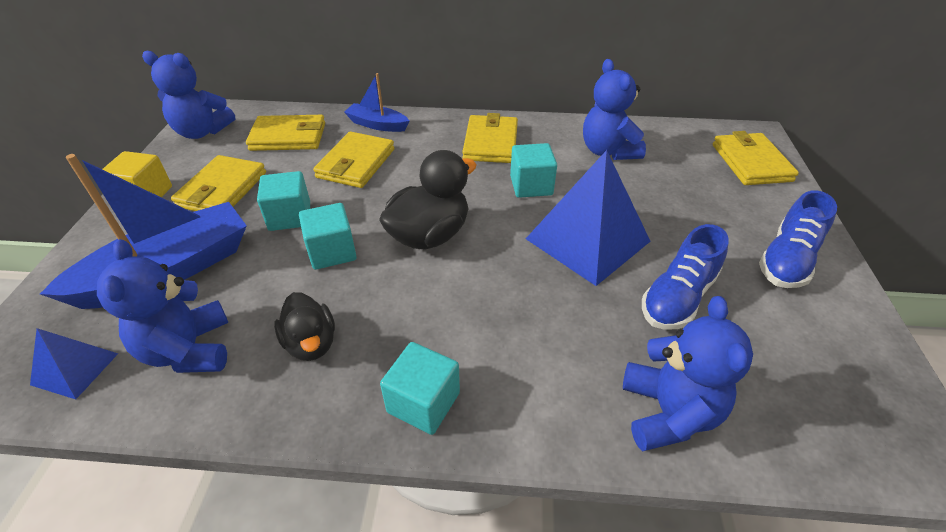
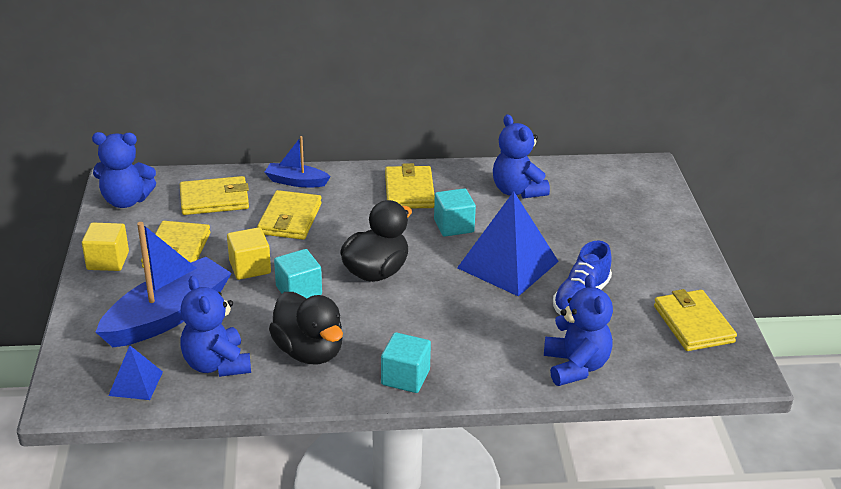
camera: 10 degrees left, 10 degrees down
turquoise cube [257,171,310,231] -> yellow cube [227,227,271,280]
black duck [274,292,335,361] -> black duck [269,292,343,364], size x1.57
yellow wallet [713,131,799,185] -> yellow wallet moved to [654,289,737,351]
blue shoe [759,190,837,288] -> none

